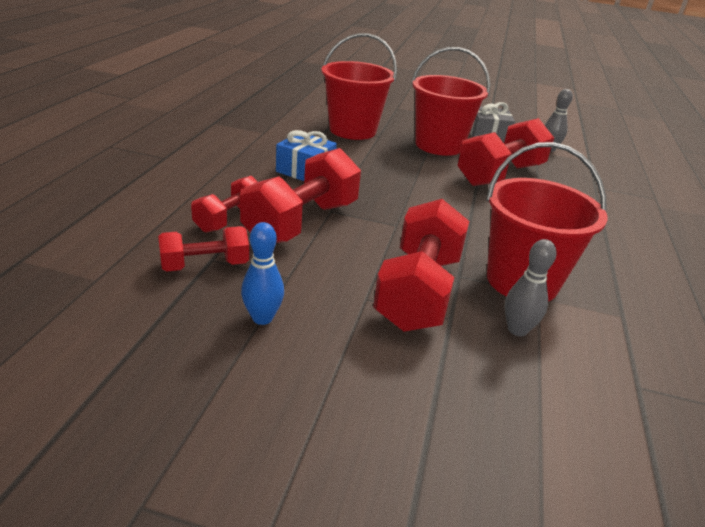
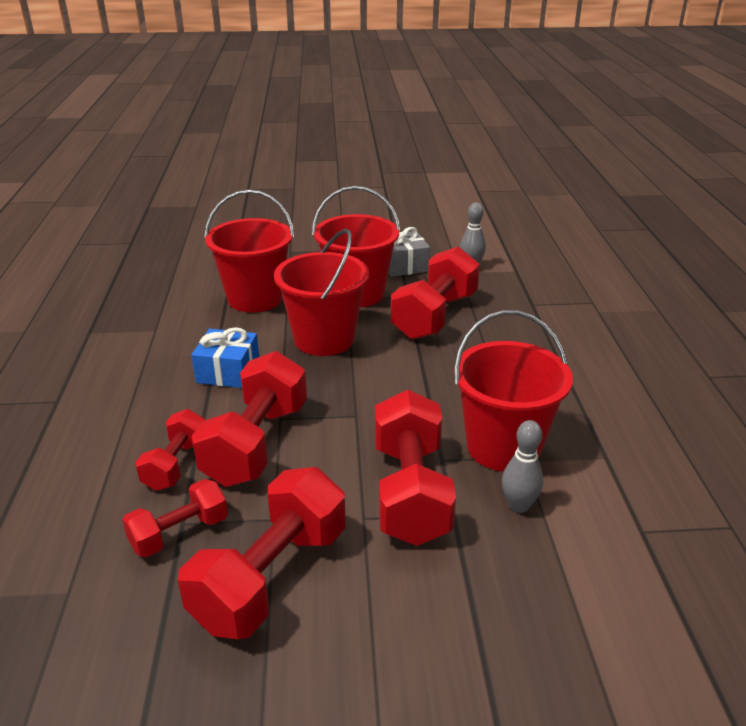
camera: 15 degrees left, 0 degrees up
blue bowling pin [241,222,284,325] -> red dumbbell [178,467,346,639]
none -> red bucket [274,229,369,356]

